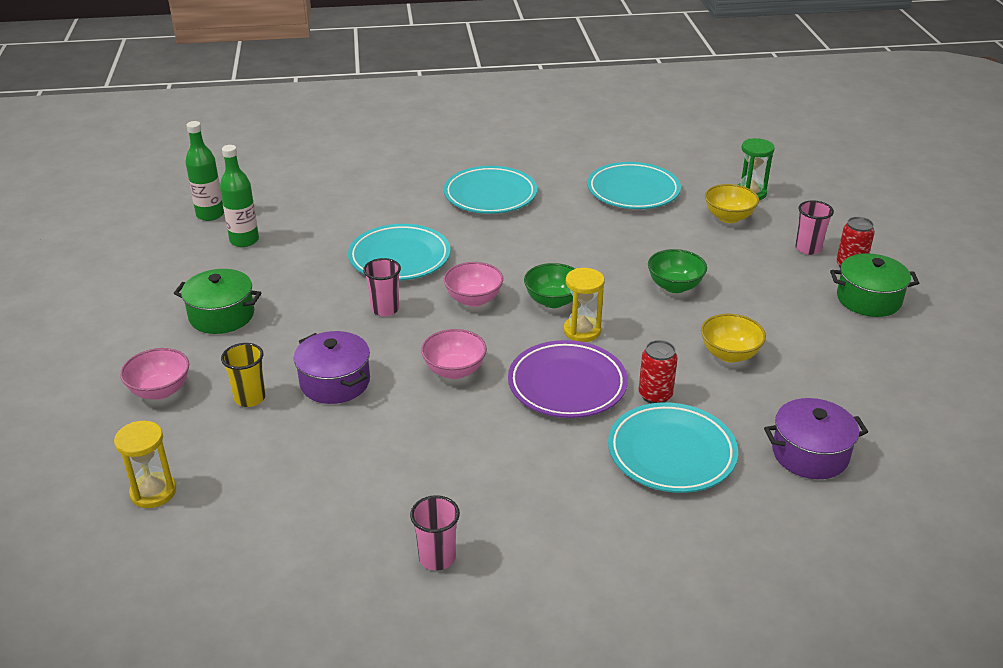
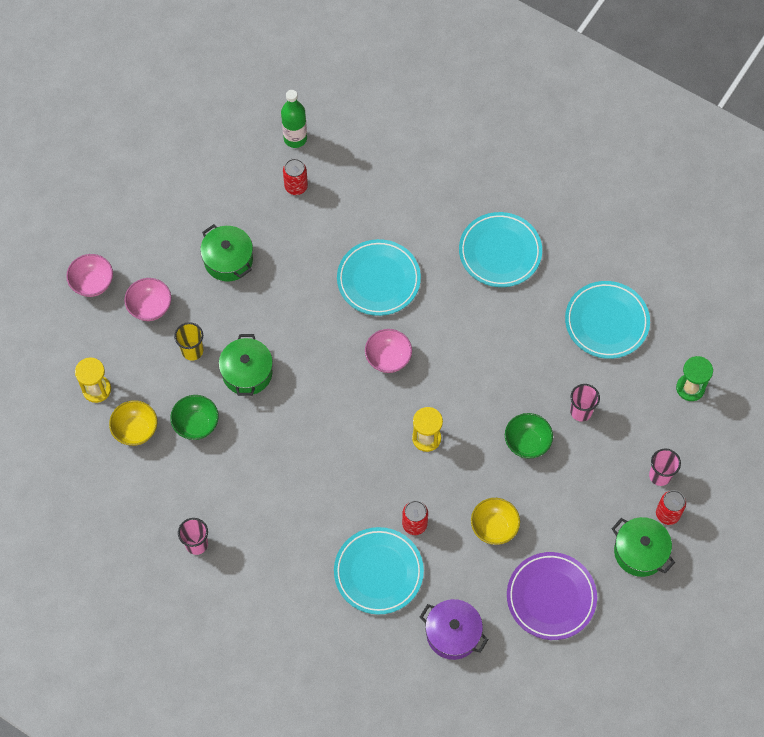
camera: 40 degrees right, 30 degrees up
green bottle [220,145,259,247] -> red can [283,158,308,195]
purple pot [294,331,370,404] -> green pot [219,334,273,396]
pink cup [363,258,401,317] -> pink cup moved to [570,384,600,422]
pink bowl [421,329,487,379] -> pink bowl moved to [66,254,113,297]
purple plate [508,340,628,418] -> purple plate moved to [507,552,597,640]
green bowl [524,263,575,308] -> green bowl moved to [170,395,219,440]
yellow bowl [705,184,759,223] -> yellow bowl moved to [109,400,157,446]

